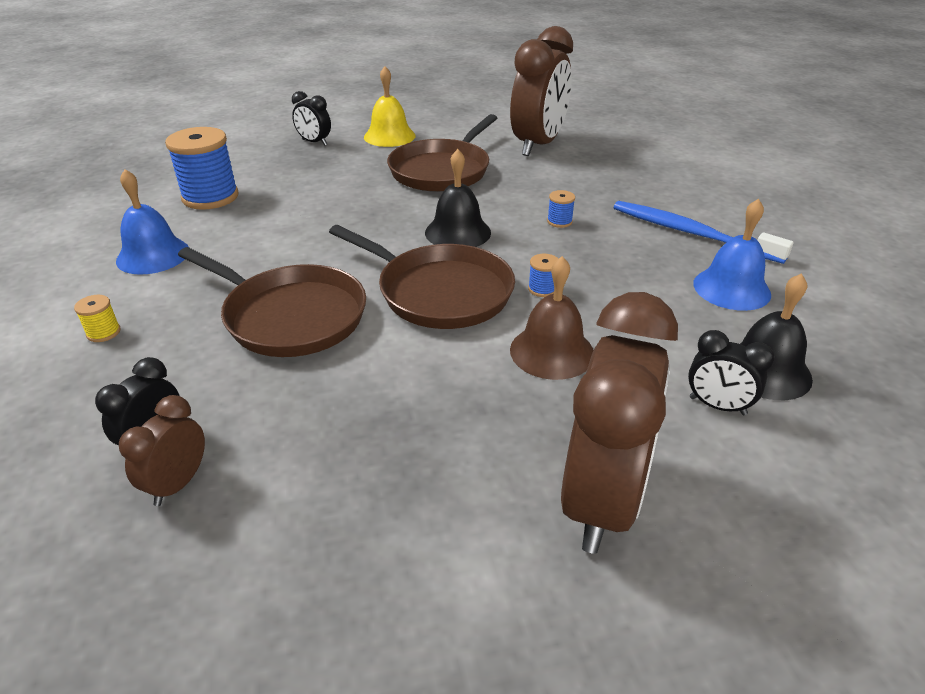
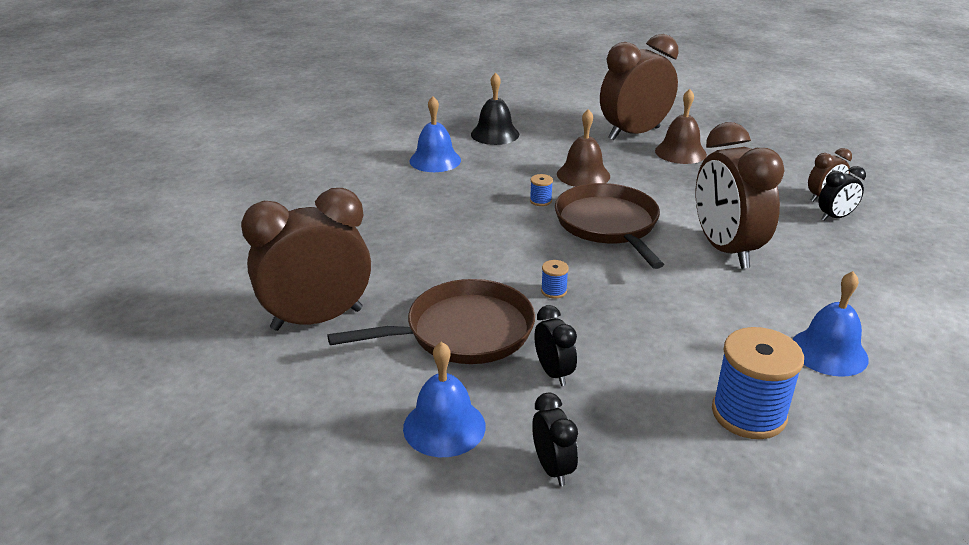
camera: 140 degrees left, 5 degrees down
yellow spool [74,295,121,342] -> none
brown pan [178,247,366,357] -> brown clock [696,122,785,269]
yellow bell [364,66,416,147] -> blue bell [403,342,486,457]
black bell [425,149,491,247] -> none
blue spool [547,190,575,228] -> blue spool moved to [541,260,569,299]
blue toothbrush [614,201,793,264] -> none
black clock [688,330,775,415] -> black clock moved to [534,305,577,386]
none -> brown bell [655,89,707,164]

